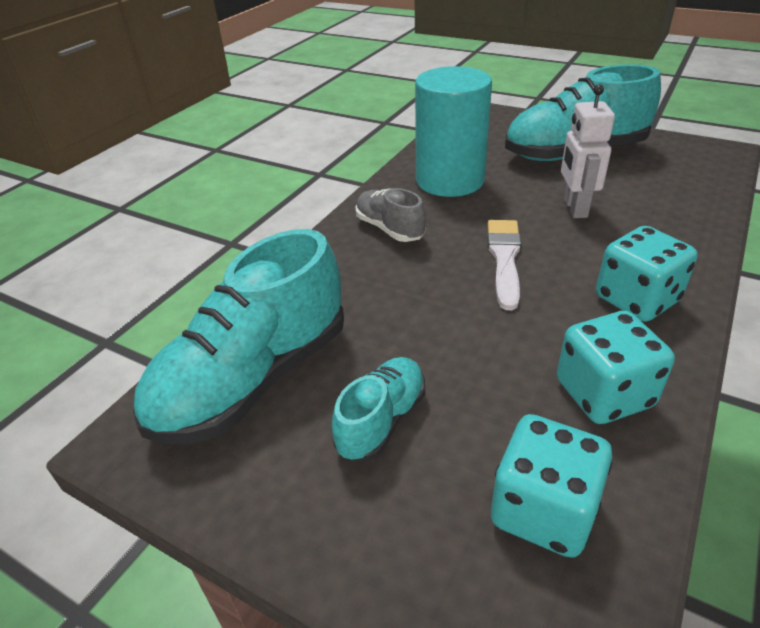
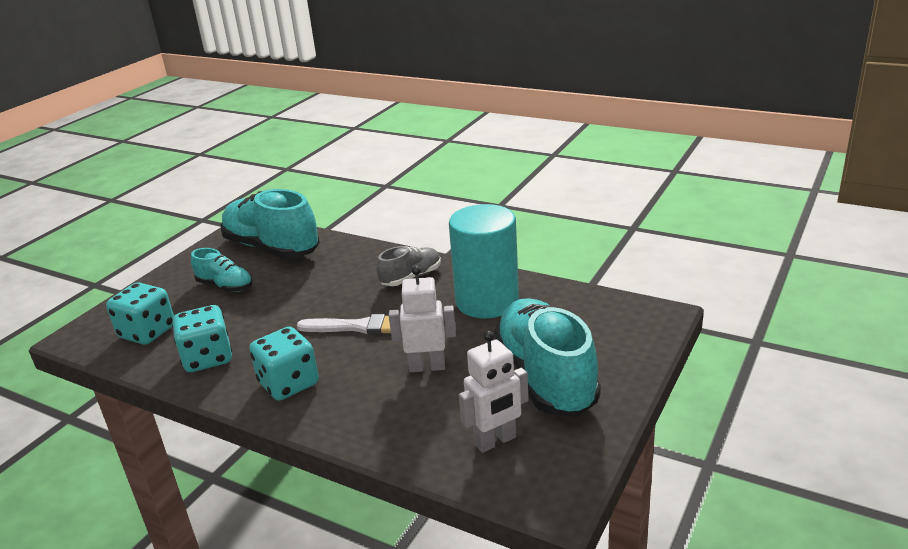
camera: 90 degrees right, 10 degrees down
none -> white robot [459,331,528,453]

